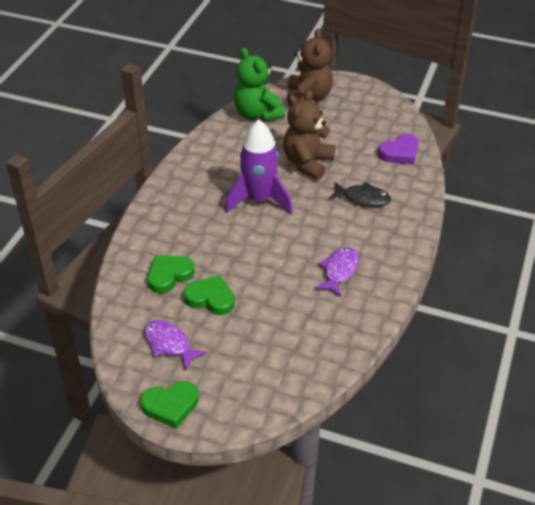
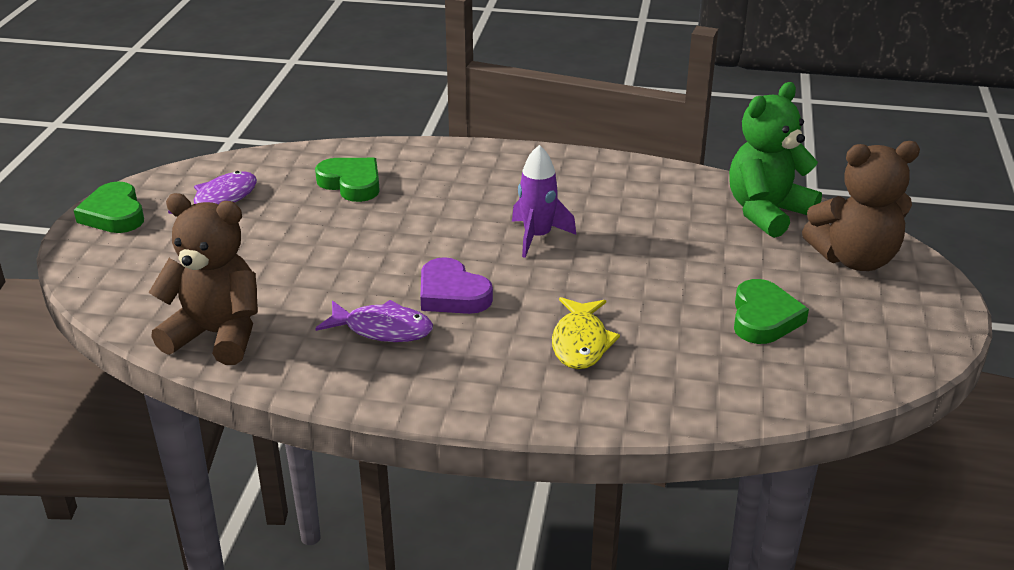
camera: 80 degrees right, 10 degrees down
green heart [184,275,235,315] -> green heart moved to [734,279,809,344]
purple rocket [225,119,293,214] -> purple rocket [512,145,576,258], size x0.62
brown teddy bear [283,90,335,180] -> brown teddy bear moved to [149,193,258,365]
black fish [329,182,391,207] -> yellow fish [552,297,620,369]
purple heart [378,134,419,164] -> purple heart moved to [420,257,493,314]

